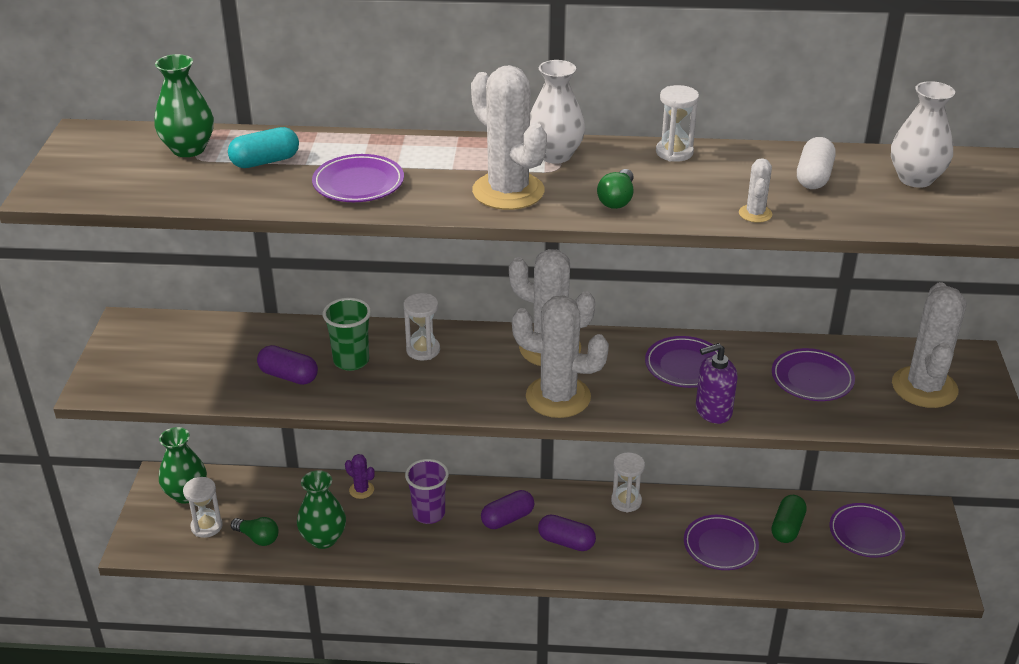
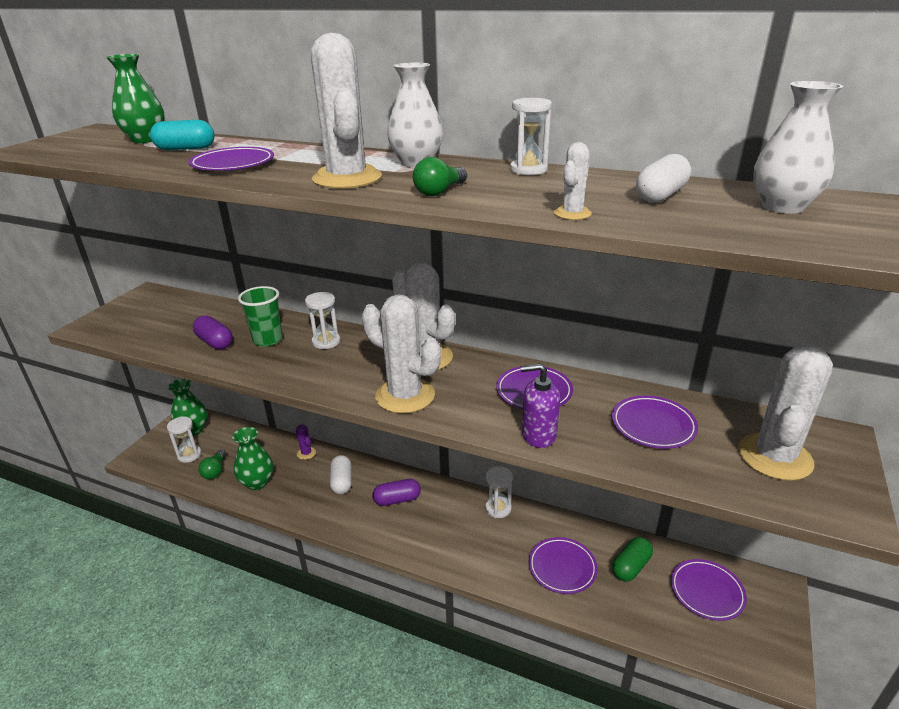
camera: 20 degrees right, 5 degrees down
green light bulb [231,517,279,546] -> green light bulb turned 45 degrees clockwise [198,450,226,479]
purple cup [405,459,449,524] -> white capsule [330,455,352,494]
purple capsule [538,514,596,551] -> none

